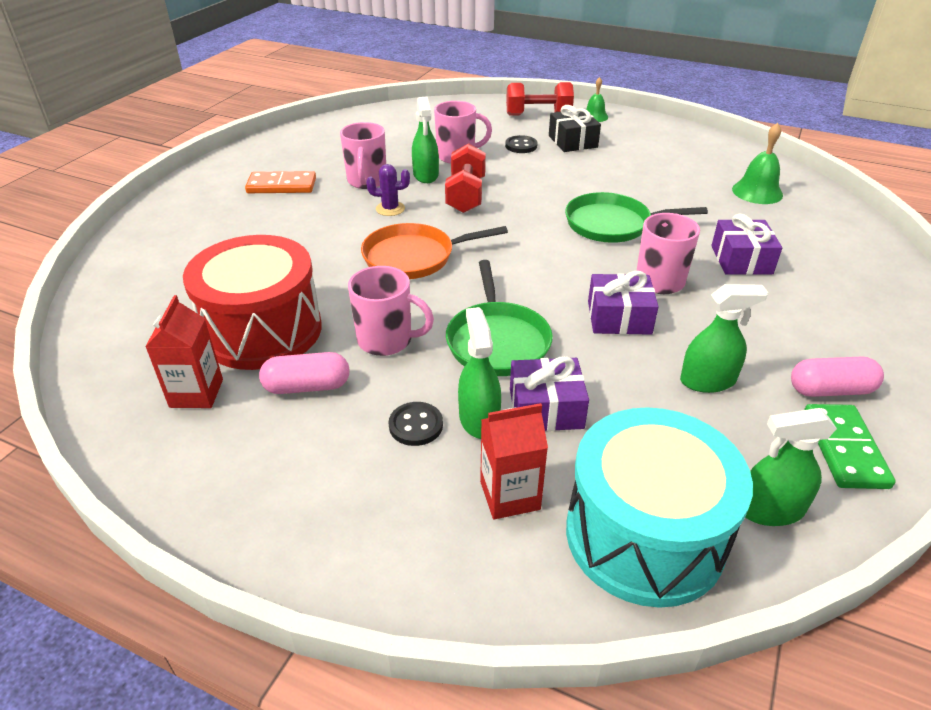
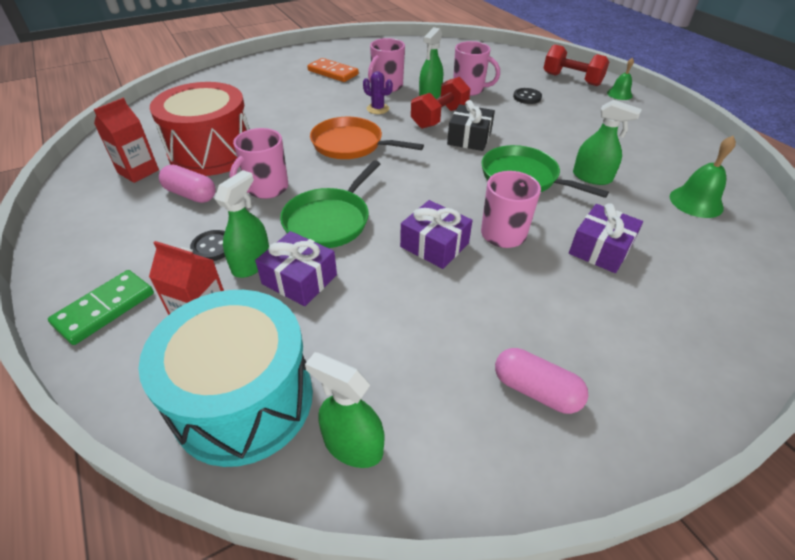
camera: 35 degrees right, 5 degrees up
pink mug [348,266,434,356] -> pink mug turned 75 degrees clockwise [229,128,288,199]
black gift [549,105,601,152] -> black gift moved to [447,100,495,151]
green spray bottle [680,284,768,393] -> green spray bottle moved to [573,100,642,185]
green domino [804,404,896,489] -> green domino moved to [48,270,154,345]

